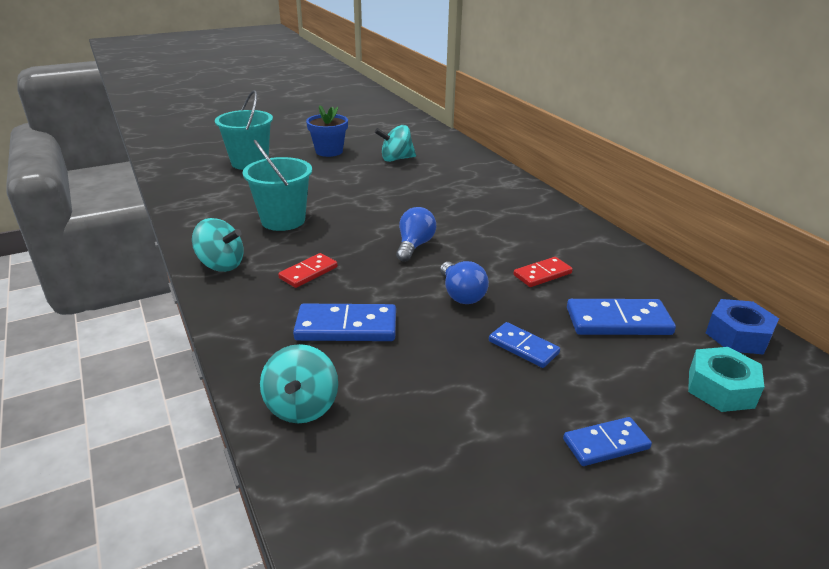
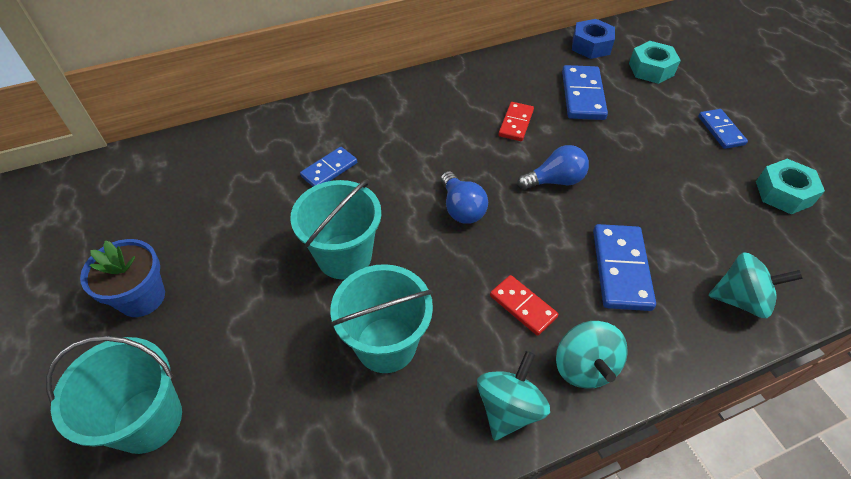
camera: 85 degrees left, 20 degrees up
turquoise spinning top [375,125,416,162] -> turquoise spinning top moved to [556,321,628,389]
blue light bulb [396,207,436,262] -> blue light bulb turned 135 degrees counterclockwise [441,171,488,224]
blue domino [489,322,560,368] -> blue domino moved to [300,147,357,186]
red domino [514,257,573,287] -> red domino turned 45 degrees clockwise [499,102,534,141]
none -> turquoise bucket [290,179,381,279]
none -> turquoise nut [756,159,825,214]

